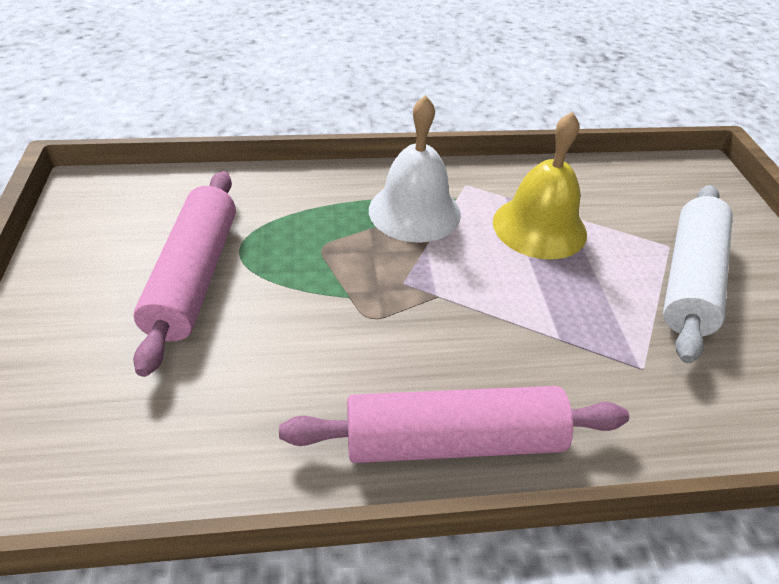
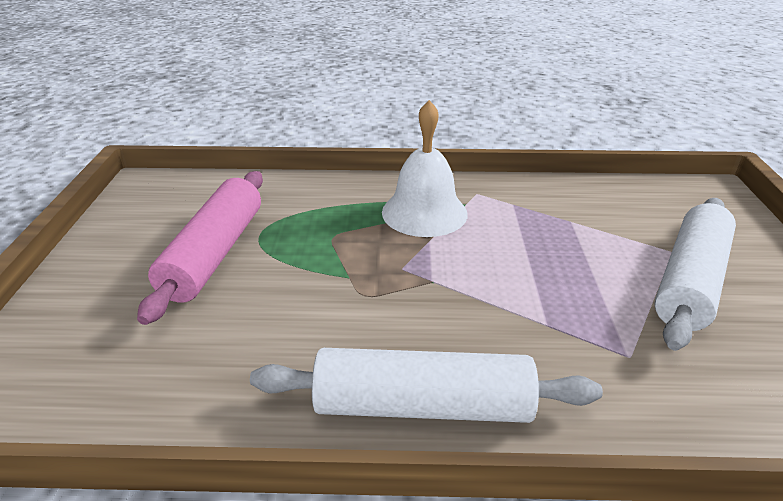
camera: 10 degrees right, 10 degrees down
pink rolling pin [279,386,629,463] -> white rolling pin [250,348,603,423]
yellow bell [493,111,587,260] -> none

